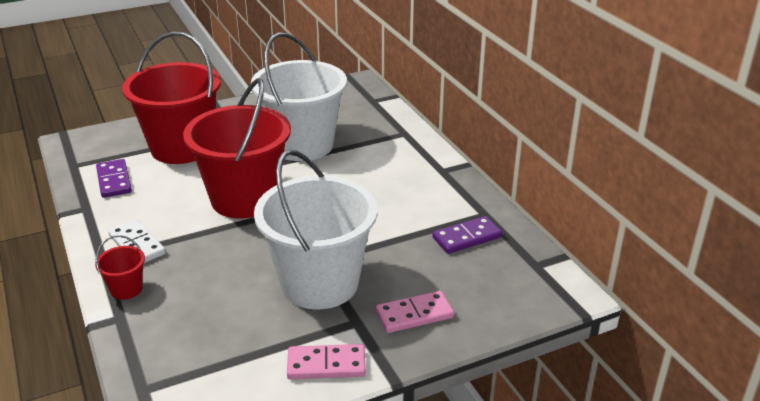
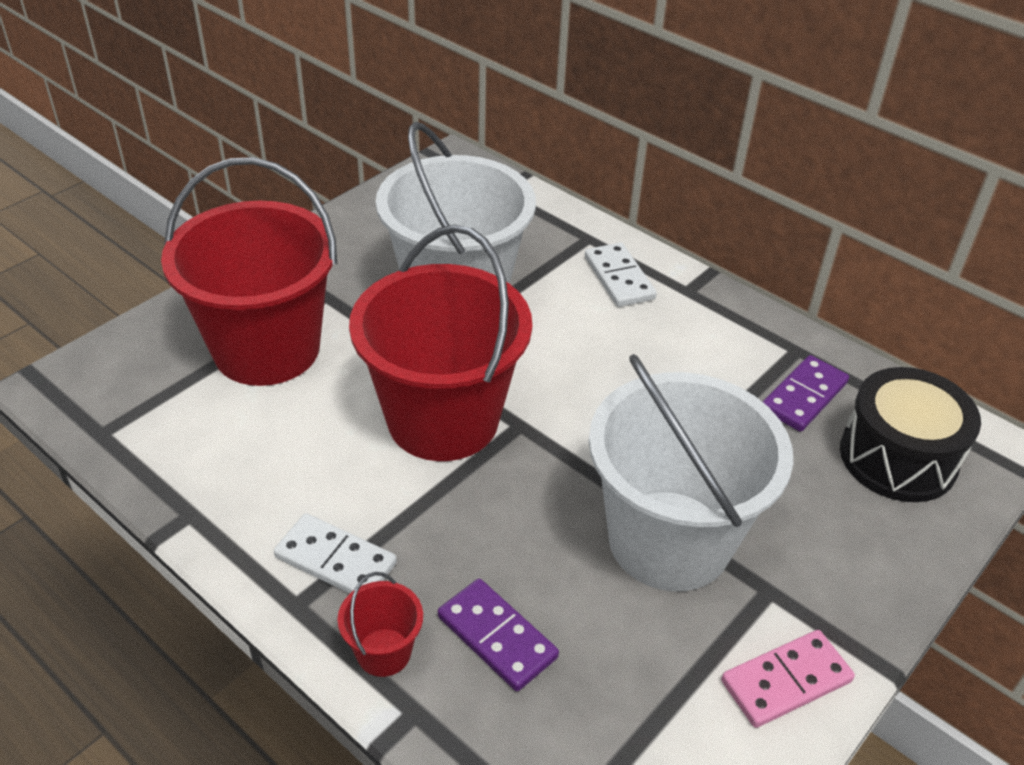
camera: 25 degrees left, 10 degrees up
purple domino [96,159,132,198] -> purple domino moved to [438,579,559,691]
pink domino [376,291,454,333] -> none
none -> white domino [585,243,657,307]
none -> black drum [840,367,981,502]

